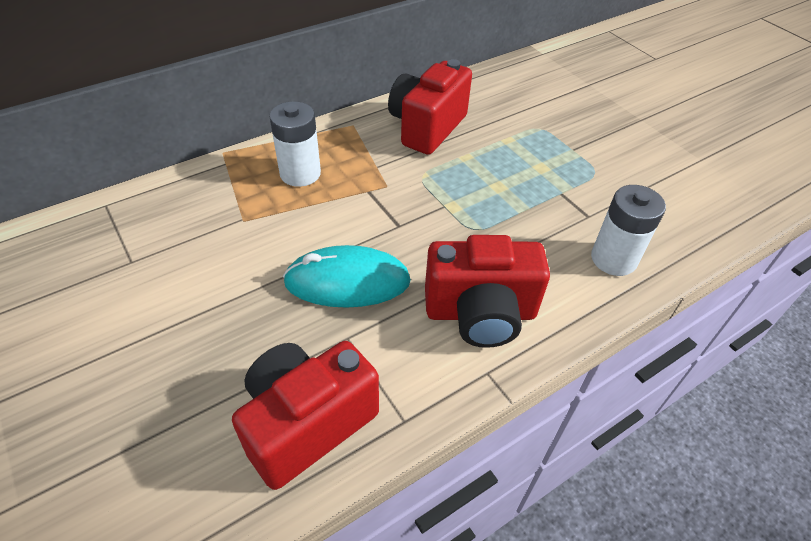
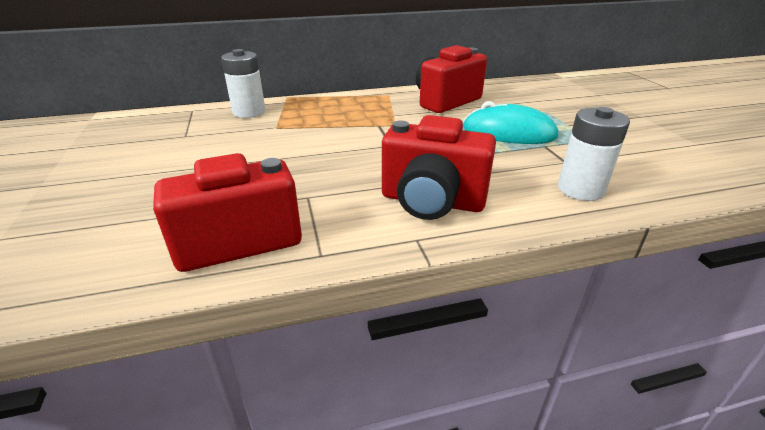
camera: 20 degrees right, 15 degrees down
white battery [269,101,321,187] -> white battery moved to [221,49,265,118]
turquoise mouse [283,245,411,308] -> turquoise mouse moved to [463,101,558,144]

